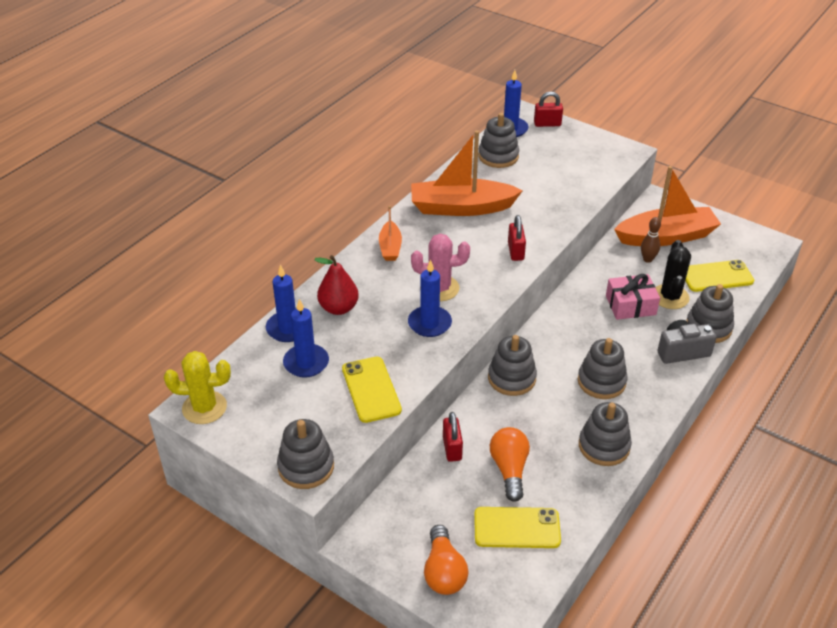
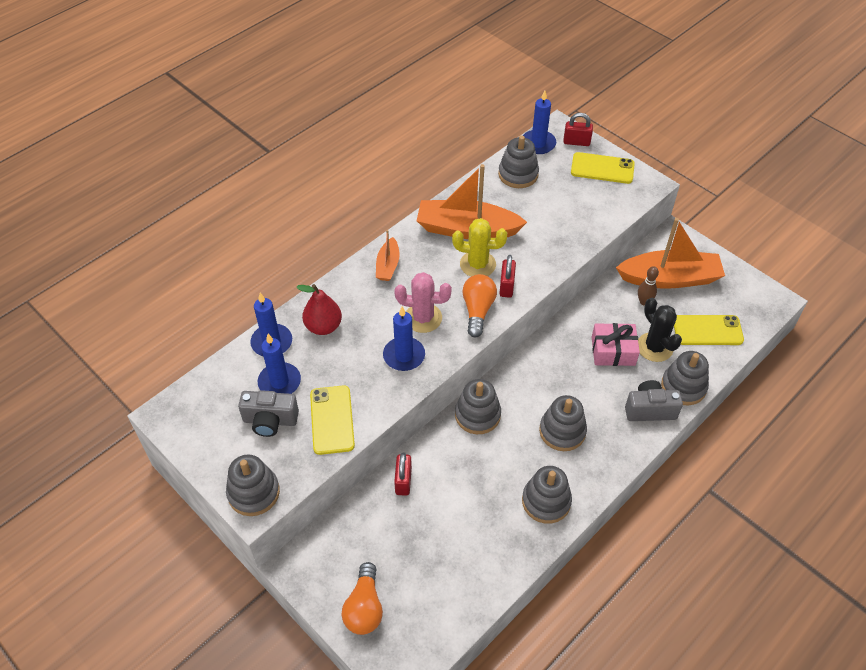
camera: 10 degrees right, 10 degrees up
yellow cactus [164,351,231,424] -> yellow cactus moved to [452,218,507,277]
yellow phone [474,507,561,548] -> yellow phone moved to [571,152,635,184]
orange light bulb [490,427,530,502] -> orange light bulb moved to [462,274,497,337]
black cactus [656,240,691,309] -> black cactus turned 45 degrees counterclockwise [638,298,682,362]
none -> grey camera [238,390,299,437]

